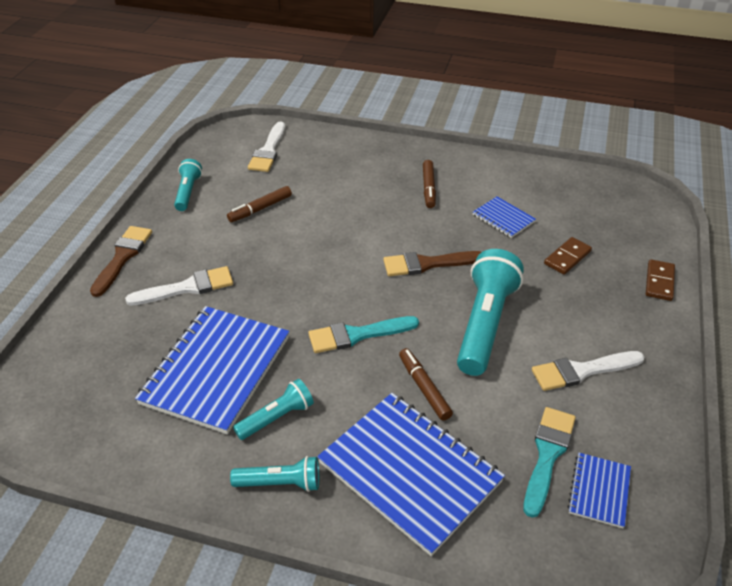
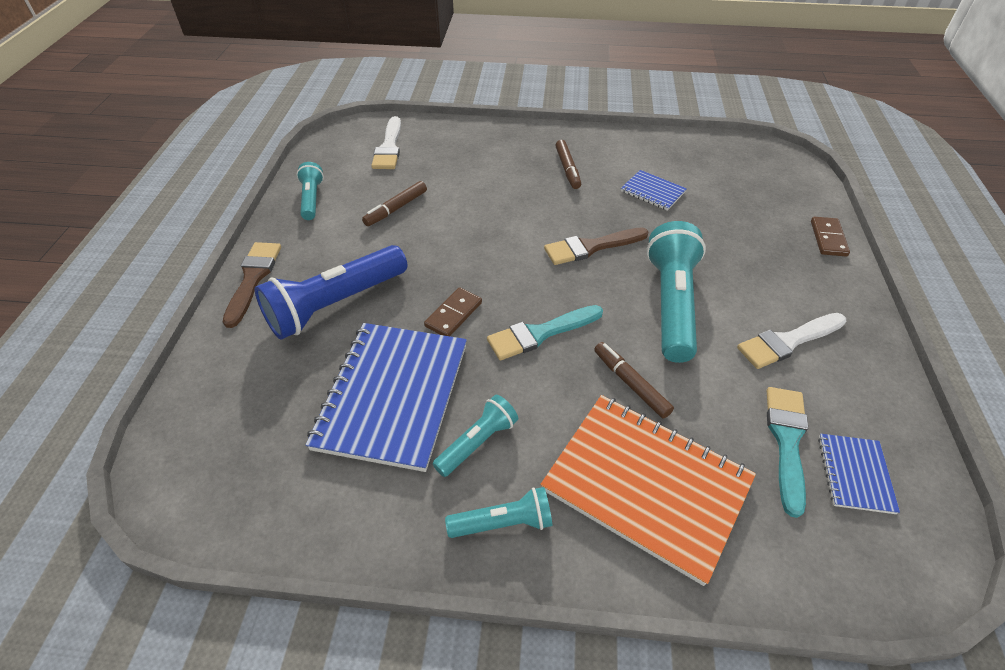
camera: 10 degrees left, 5 degrees up
white brush [125,266,233,306] -> blue flashlight [254,245,407,340]
blue notebook [317,393,505,556] -> orange notebook [540,395,756,586]
brown domino [544,237,592,275] -> brown domino moved to [424,288,482,336]

